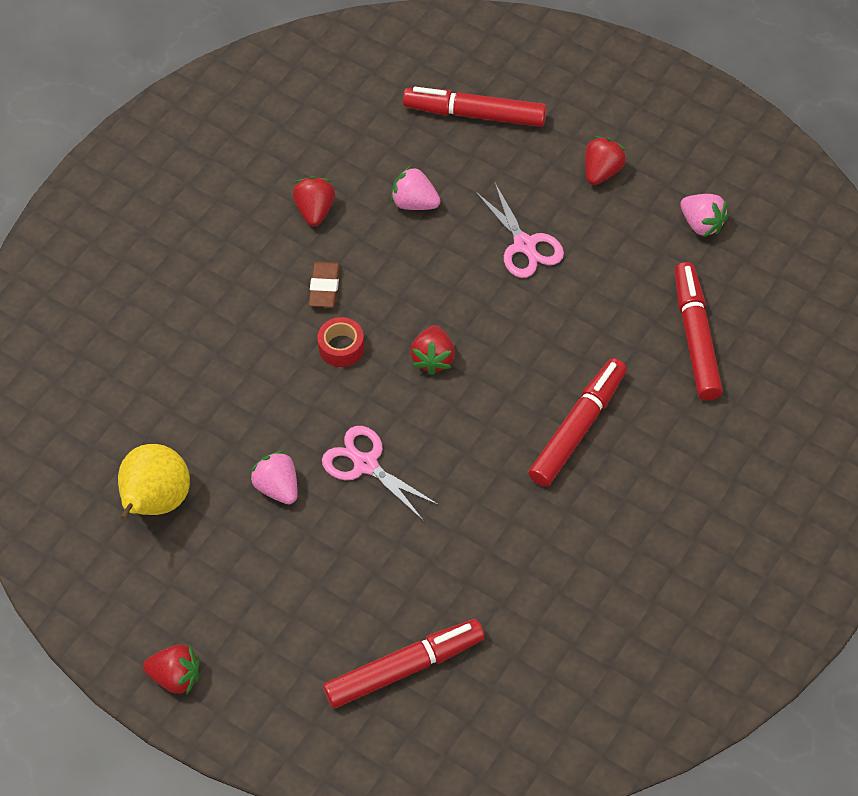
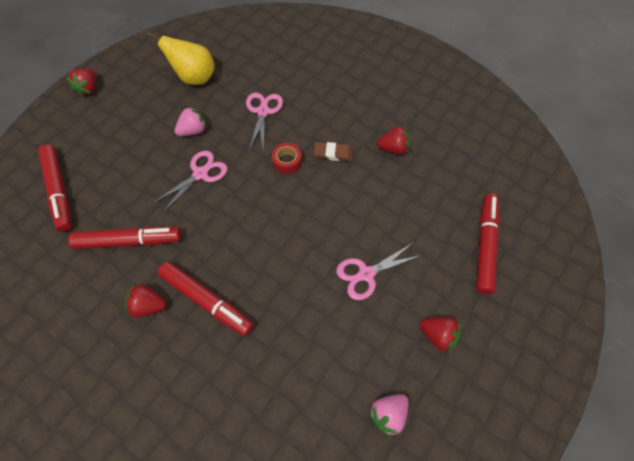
camera: 90 degrees right, 5 degrees up
pink strawberry [391,165,441,210] -> none
red strawberry [410,325,455,375] -> red strawberry moved to [125,284,166,318]
red marker [675,262,723,400] -> red marker moved to [68,227,181,249]
none -> pink scissors [246,93,283,150]

